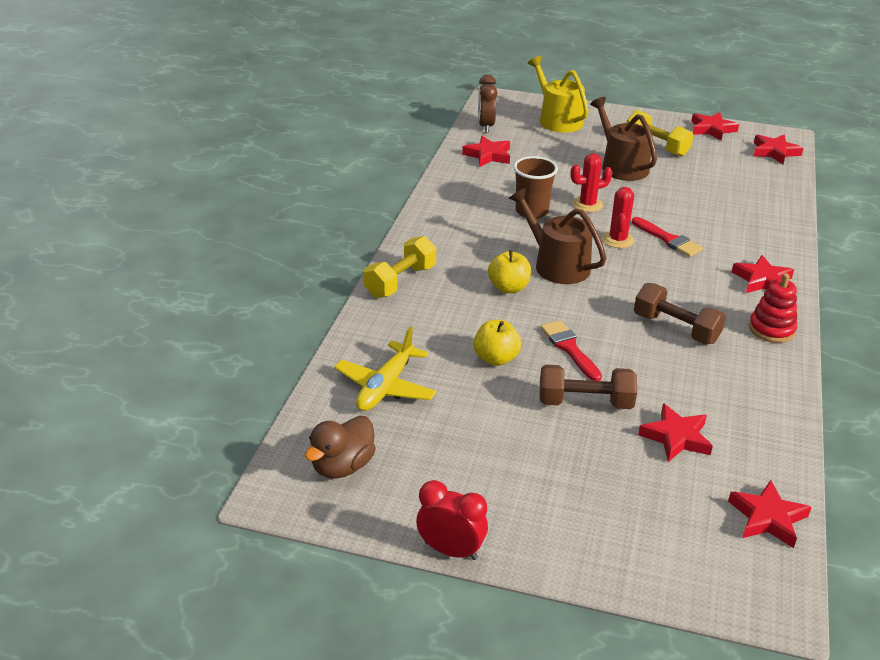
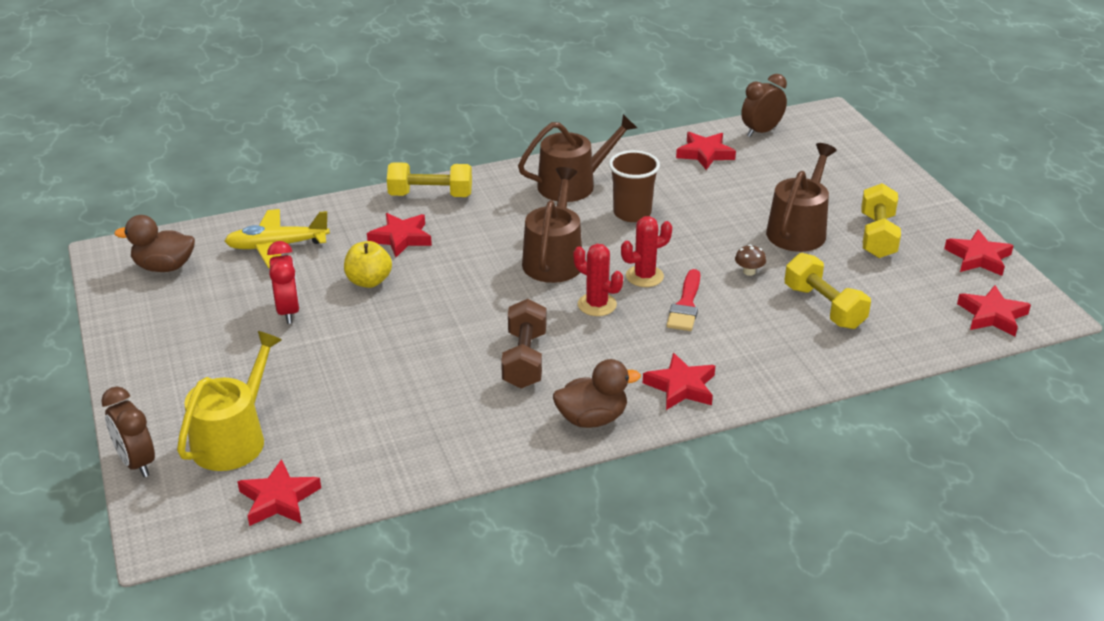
camera: 55 degrees right, 0 degrees up
red clock [416,480,488,560] -> red clock moved to [267,241,300,324]
yellow apple [488,250,531,293] -> none
yellow watering can [528,56,589,133] -> yellow watering can moved to [177,331,282,471]
brown dumbbell [539,364,637,409] -> none
red brush [541,320,602,381] -> none
red cactus [570,153,612,212] -> red cactus moved to [574,244,623,316]
red star [638,403,713,462] -> red star moved to [367,213,432,257]
red stacking toy [749,273,797,343] -> brown duck [553,359,641,428]
none -> brown clock [101,387,155,477]
none -> brown watering can [518,114,637,202]
none -> brown mushroom [735,245,766,276]
none -> yellow dumbbell [785,253,871,329]

